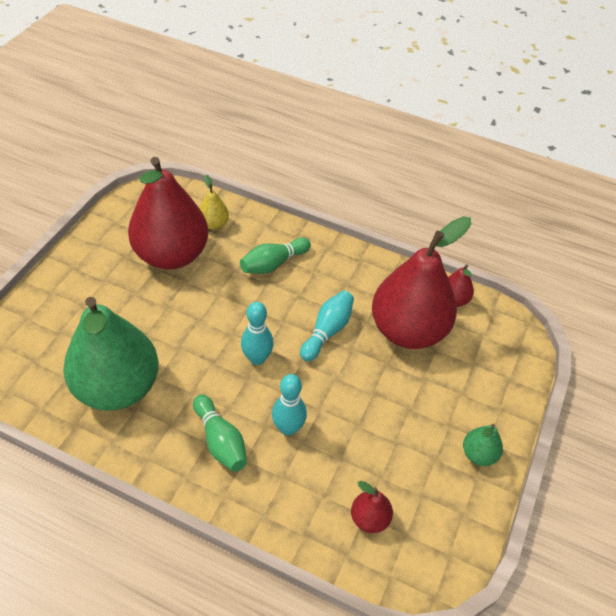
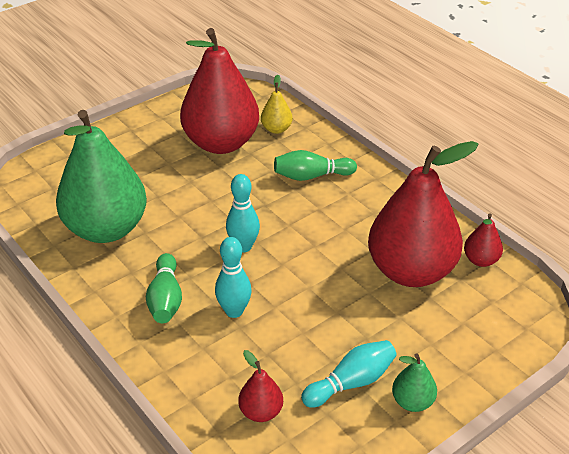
camera: 30 degrees right, 10 degrees down
turquoise bowling pin [300,291,354,361] -> turquoise bowling pin moved to [301,340,397,408]

